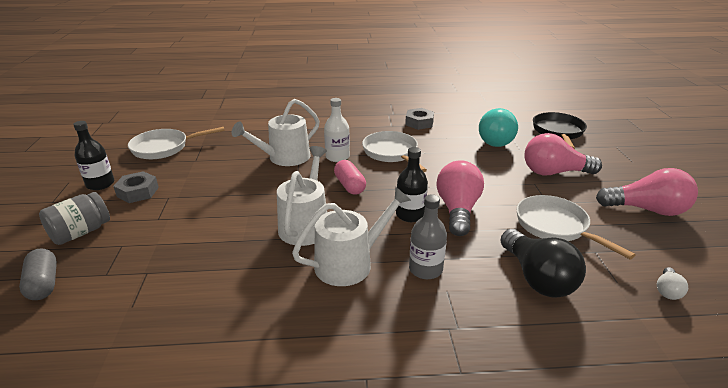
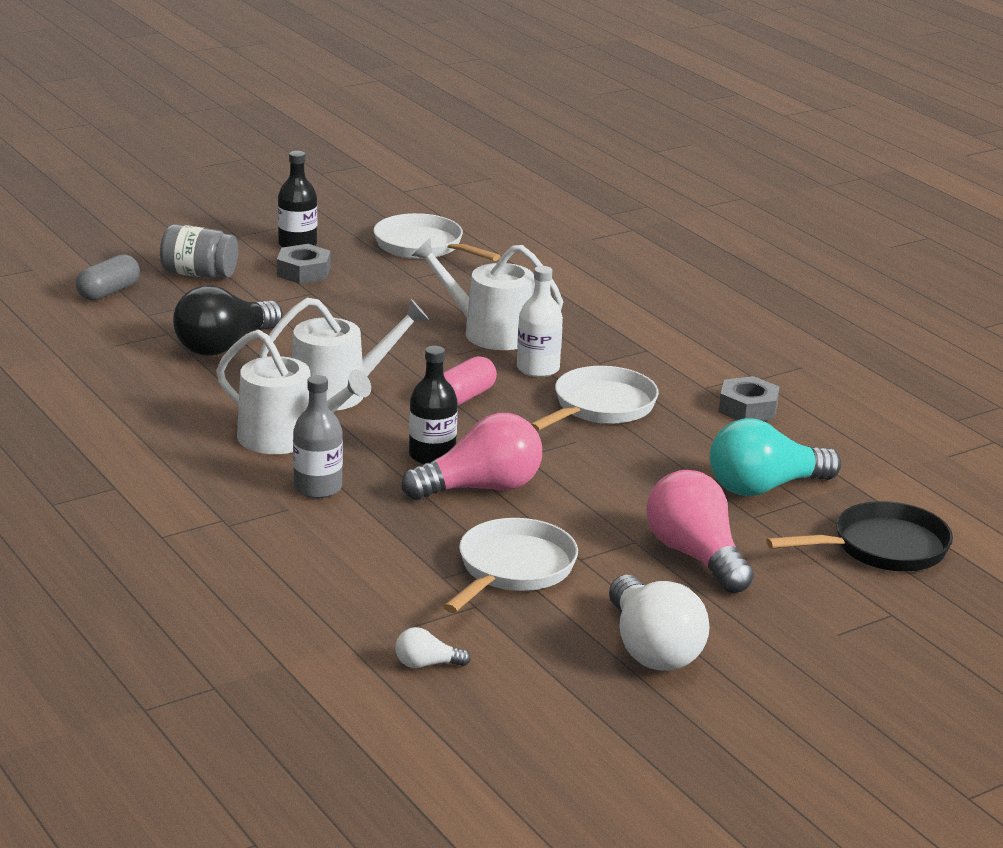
camera: 60 degrees right, 5 degrees down
black light bulb [500,229,586,298] -> black light bulb moved to [173,285,283,356]
pink light bulb [596,168,698,216] -> white light bulb [609,575,710,671]

